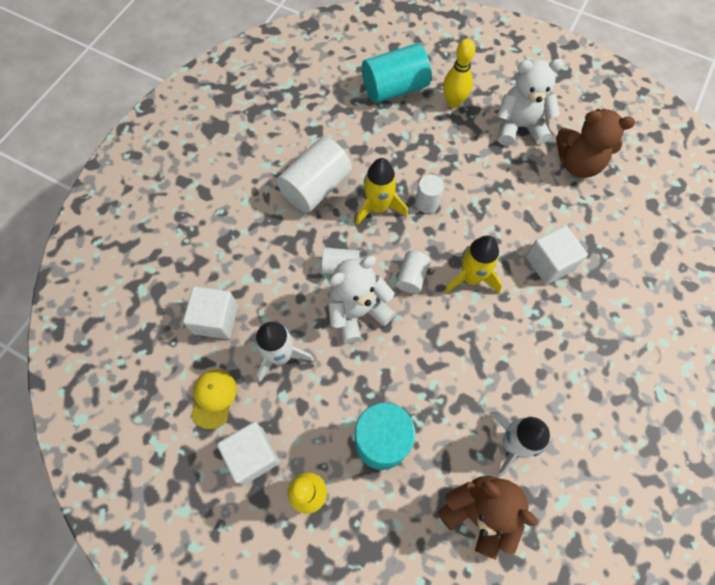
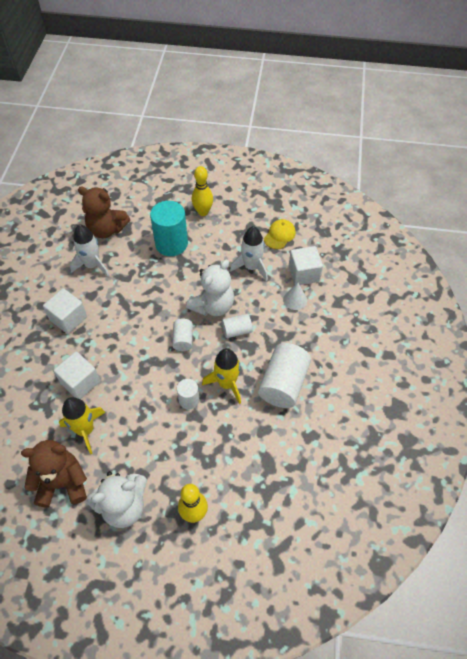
camera: 160 degrees right, 10 degrees down
yellow cap [191,370,237,429] -> yellow cap turned 135 degrees counterclockwise [264,219,296,249]
white cube [217,422,280,485] -> white cube moved to [43,288,87,334]
turquoise cylinder [362,43,431,103] -> none
yellow rocket [444,235,502,293] -> yellow rocket moved to [59,397,106,454]
none -> white cone [283,283,307,310]

